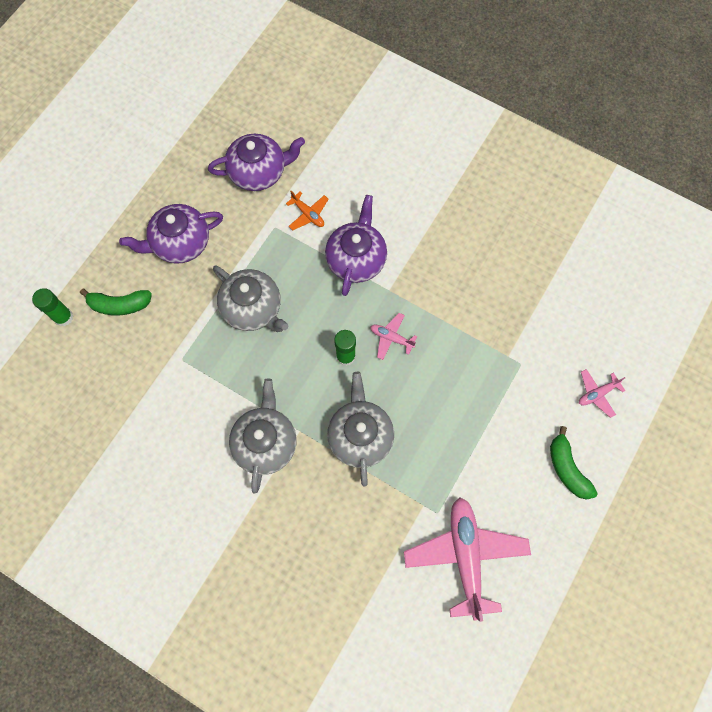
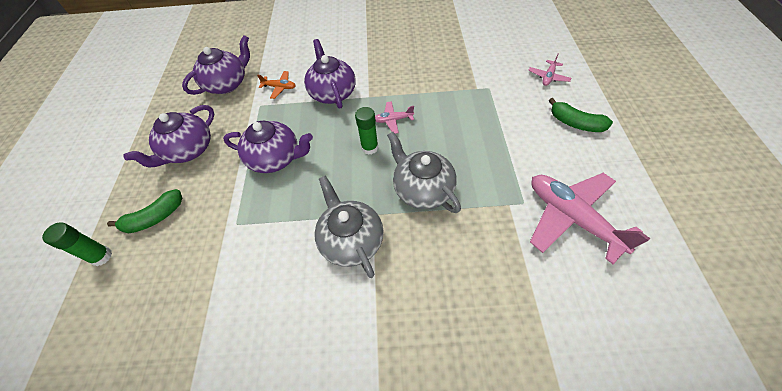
camera: 30 degrees left, 15 degrees down
grey teapot [213,266,288,332] -> purple teapot [223,121,313,173]

